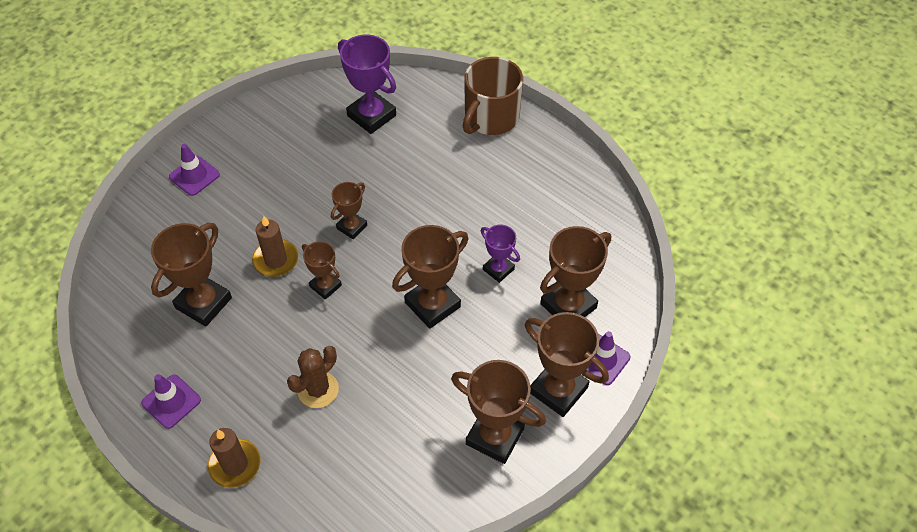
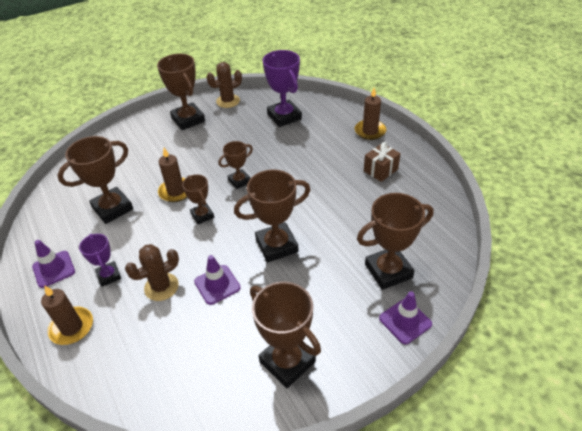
camera: 20 degrees right, 10 degrees down
purple traffic cone [169,144,220,196] -> purple traffic cone moved to [194,255,241,305]
brown mug [463,57,523,135] -> brown candle [355,88,386,140]
purple trophy [481,225,520,283] -> purple trophy moved to [79,234,121,287]
brown trophy [525,312,609,417] -> brown trophy moved to [157,54,205,130]
none -> brown cactus [207,62,242,108]
none -> brown gift [364,142,401,182]

